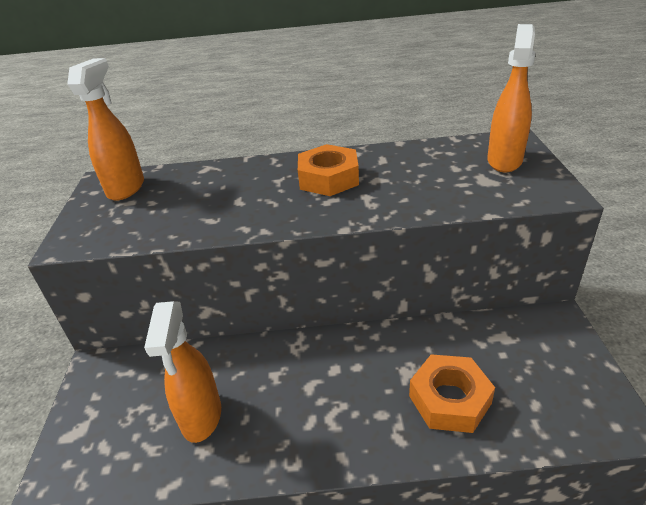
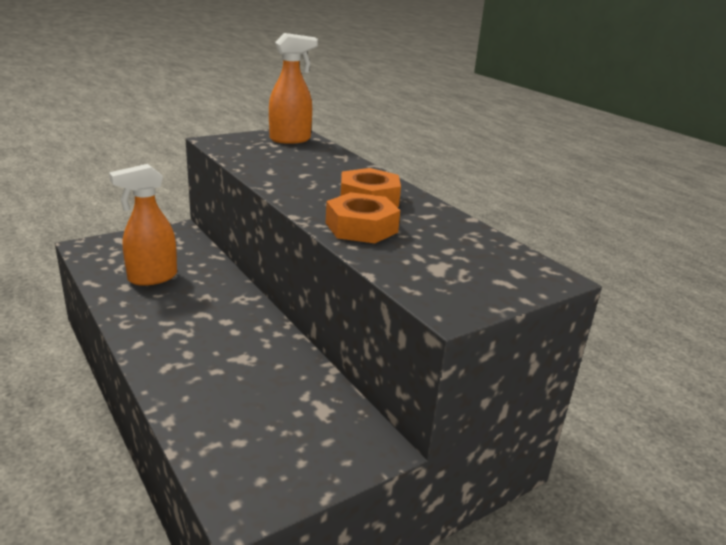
camera: 55 degrees right, 10 degrees down
orange nut [409,354,495,433] -> orange nut moved to [326,192,400,243]
orange spray bottle [487,24,536,172] -> none

